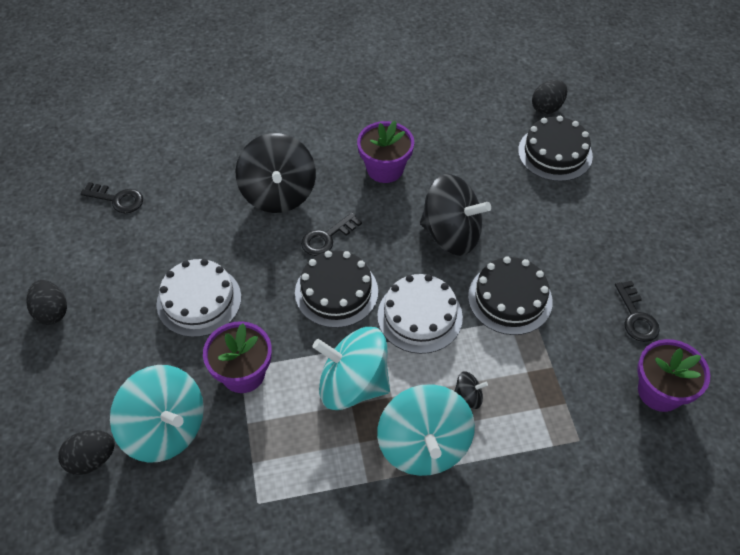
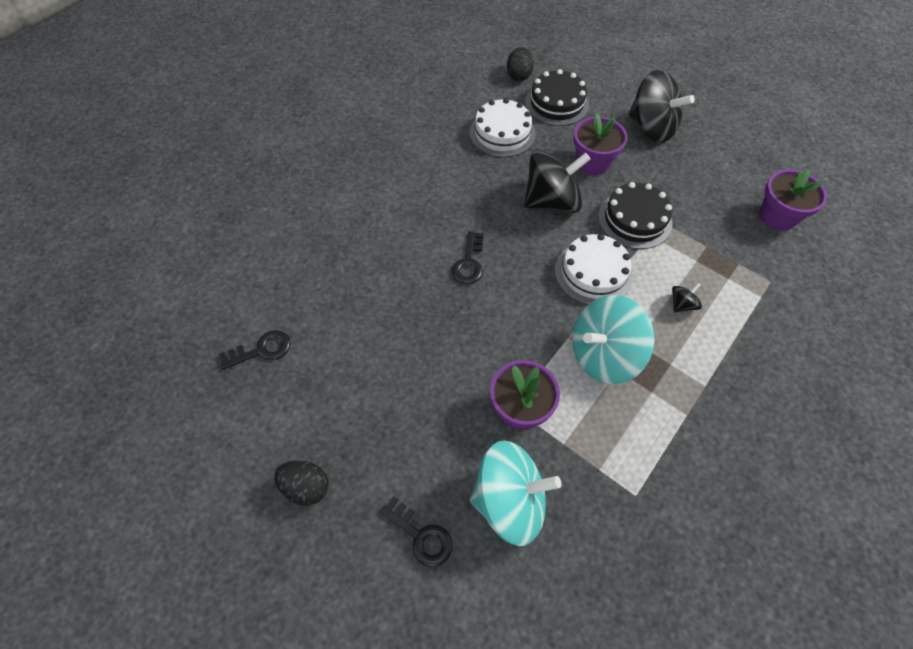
camera: 40 degrees left, 5 degrees up
black egg [58,430,115,475] -> none
white cake [156,259,241,337] -> white cake moved to [470,98,536,157]
black spinning top [235,133,316,213] -> black spinning top moved to [628,70,695,142]
black cake [295,251,378,328] -> none
purple flower pot [357,121,414,183] -> purple flower pot moved to [573,114,628,175]
turquoise spinning top [377,384,475,476] -> none
black key [615,281,660,342] -> black key moved to [380,496,453,567]

